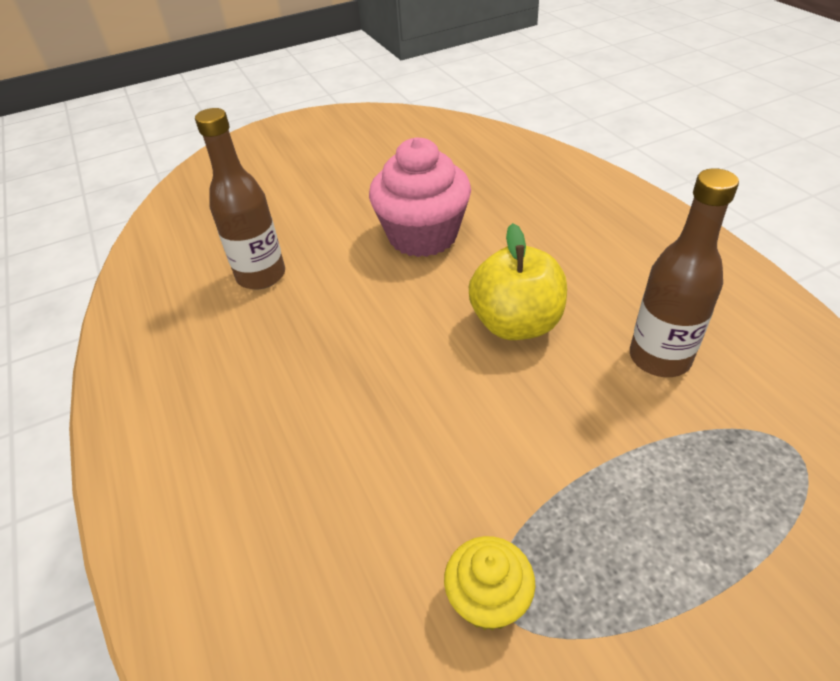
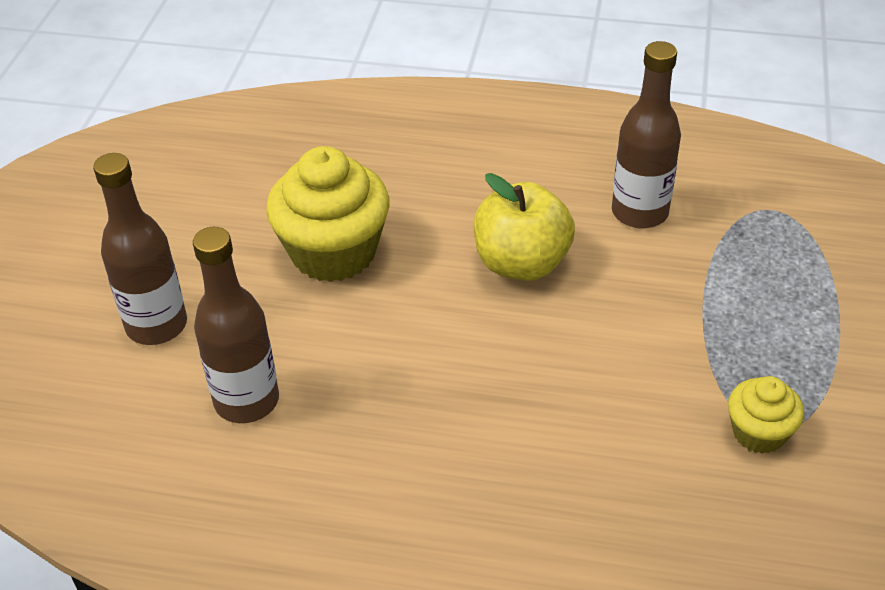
camera: 55 degrees left, 0 degrees up
pink cupcake [369,137,471,257] -> yellow cupcake [266,146,390,282]
none -> brown bottle [93,153,187,345]

